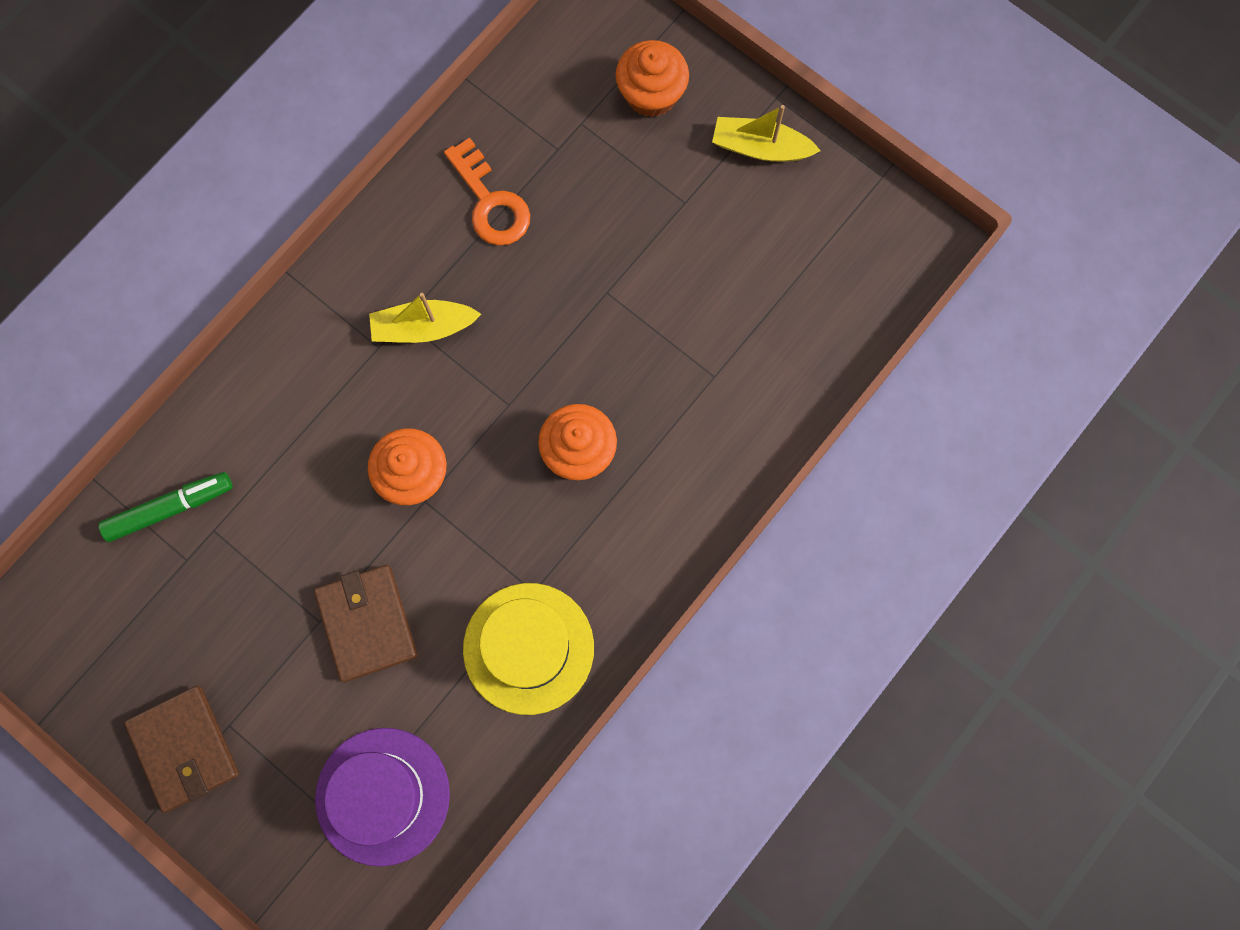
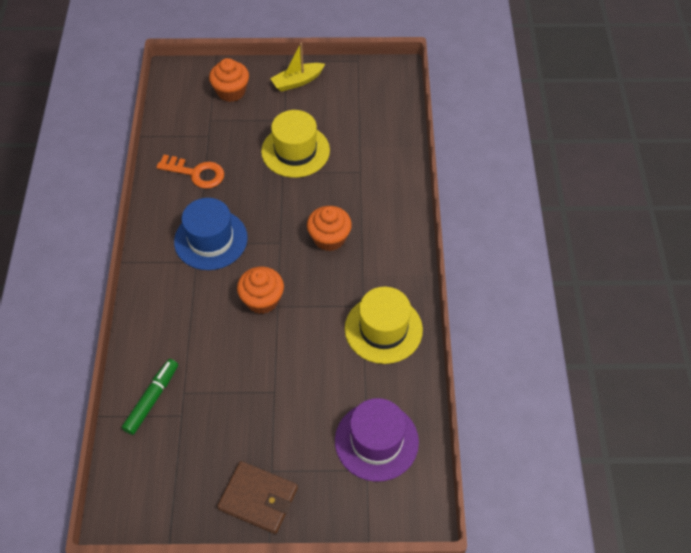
camera: 40 degrees left, 20 degrees down
brown wallet [314,565,418,682] -> none
yellow boat [369,293,481,343] -> blue hat [174,198,248,270]
none -> yellow hat [261,110,330,178]

